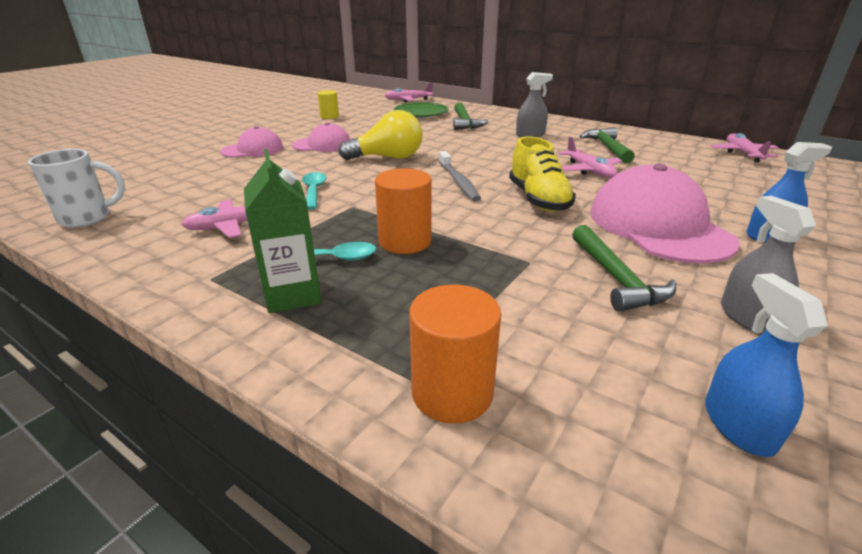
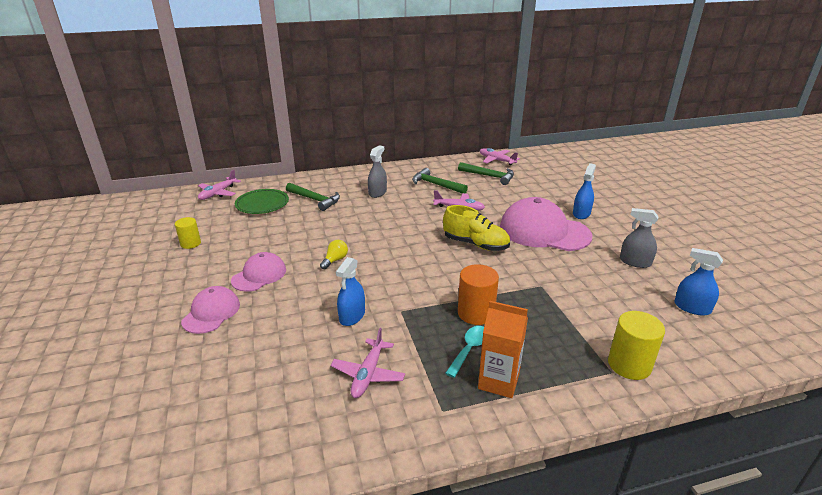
camera: 50 degrees left, 0 degrees up
white mug [28,149,125,228] -> none
green carton [244,149,321,313] -> orange carton [478,301,528,398]
turquoise spoon [302,172,327,210] -> blue spray bottle [336,257,365,326]
yellow light bulb [338,110,423,160] -> yellow light bulb [320,240,348,269], size x0.50
orange cylinder [409,285,501,423] -> yellow cylinder [608,311,665,380]
grey toothbrush [439,151,481,201] -> none
green hammer [572,225,676,312] -> green hammer moved to [458,162,514,185]

